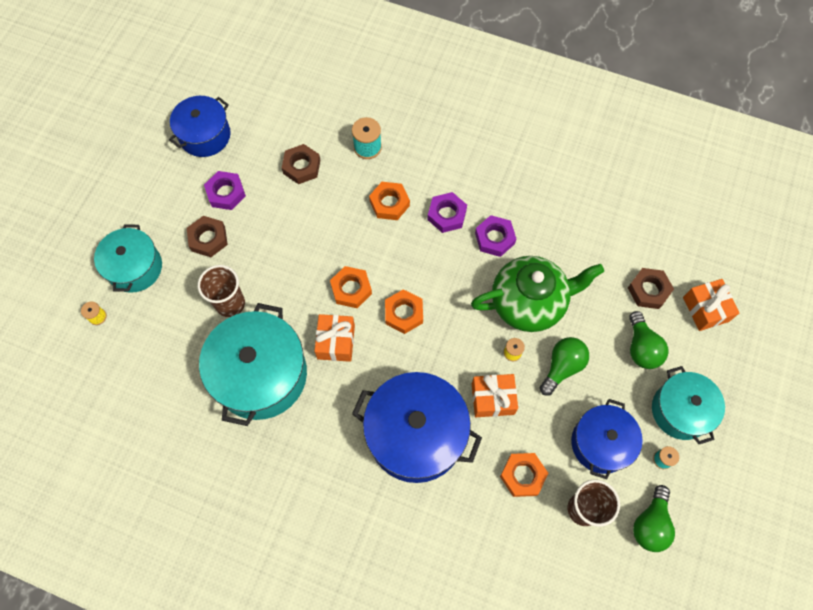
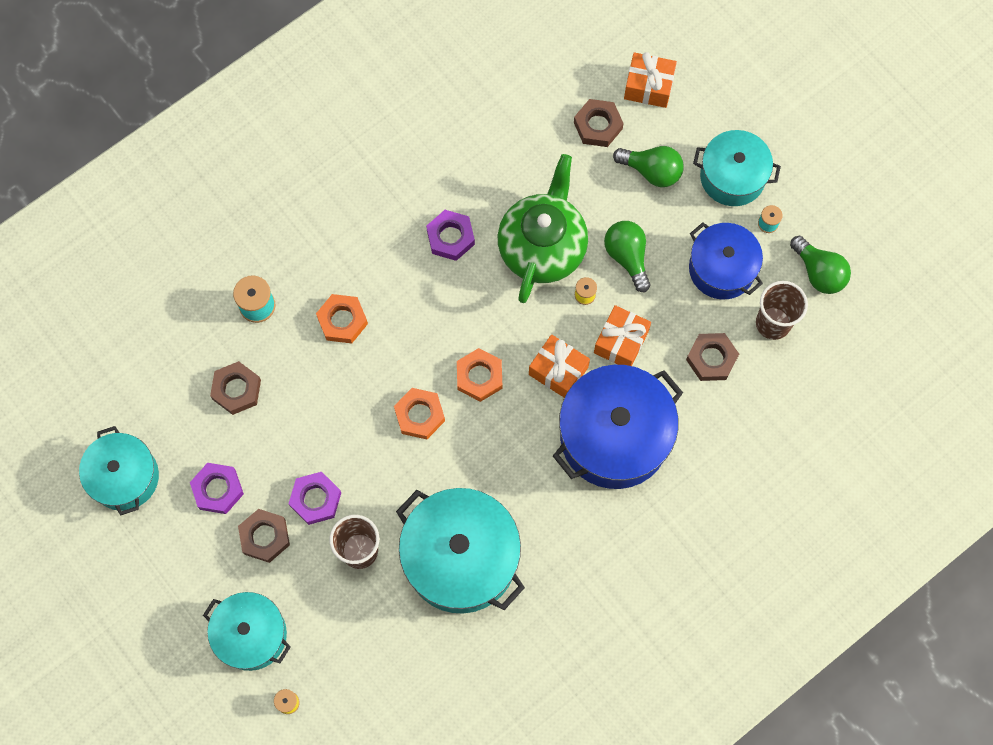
camera: 60 degrees left, 5 degrees up
blue pot [169,96,231,157] -> turquoise pot [79,426,159,516]
orange gift [314,314,355,362] -> orange gift moved to [529,334,590,398]
purple nut [427,192,467,233] -> purple nut moved to [289,472,341,525]
orange nut [500,453,548,497] -> brown nut [686,333,739,381]

